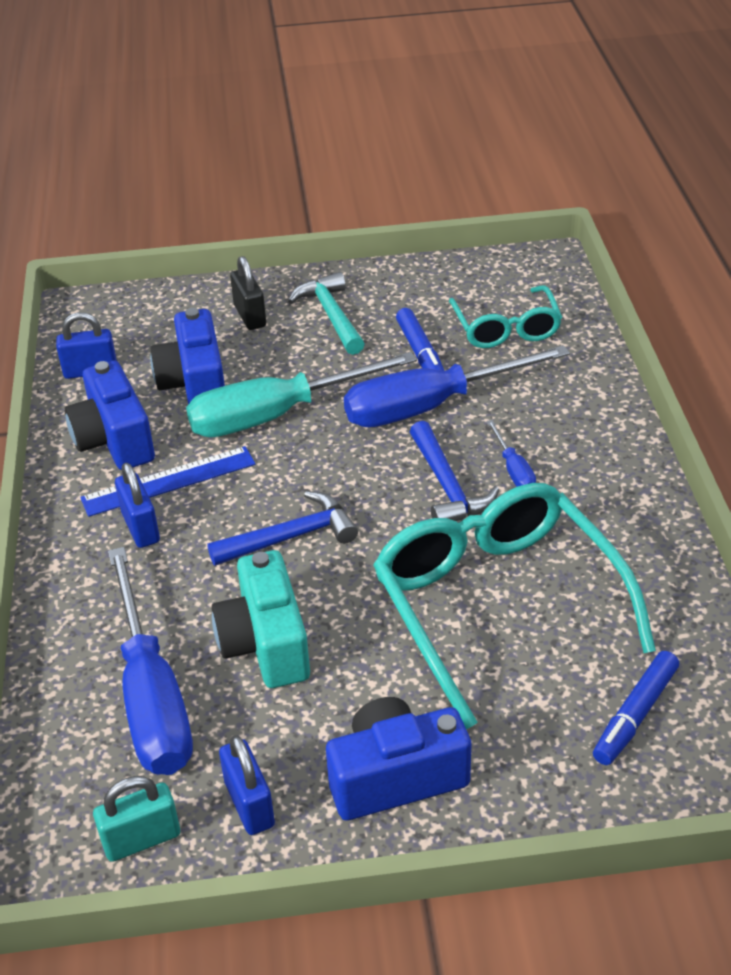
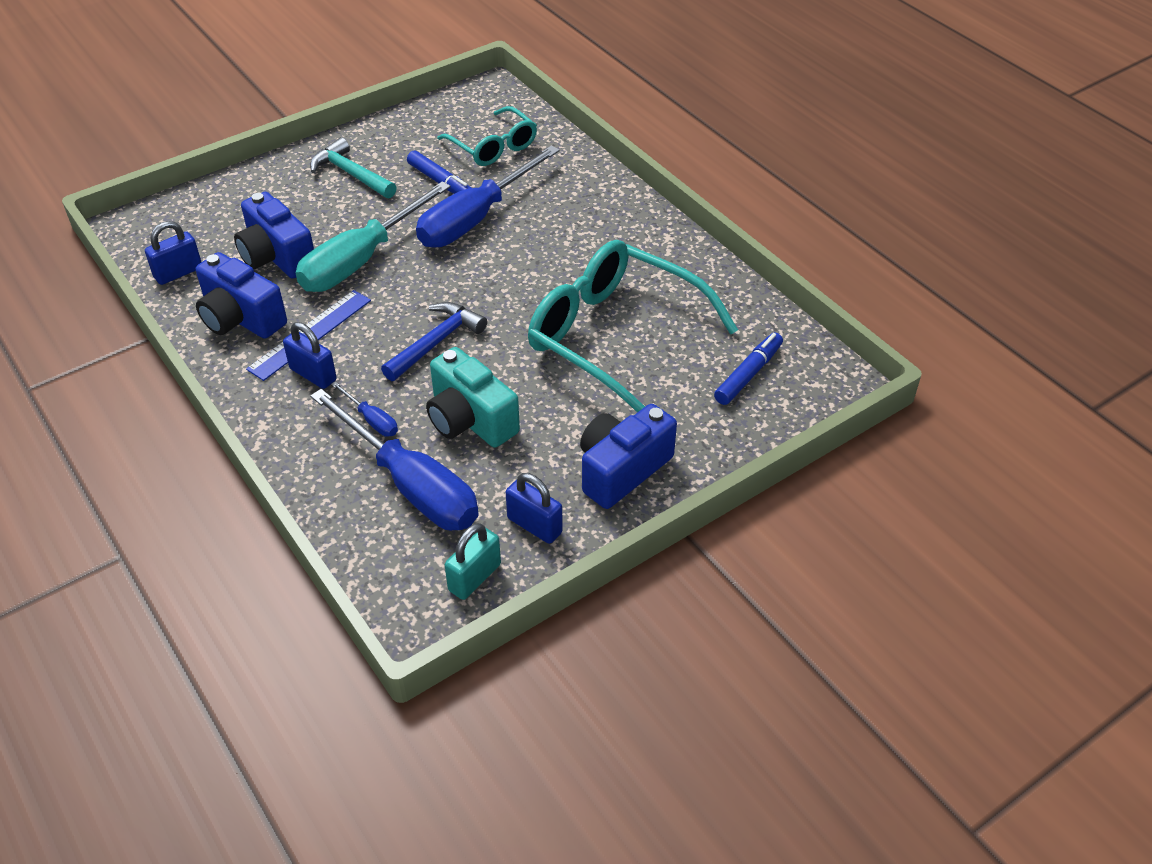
camera: 30 degrees left, 5 degrees up
black padlock [230,256,266,330] -> none
blue hammer [410,421,499,521] -> none
blue screwdriver [487,420,536,487] -> blue screwdriver moved to [331,382,398,437]
blue marker [593,651,679,765] -> blue marker turned 150 degrees counterclockwise [714,332,783,405]

